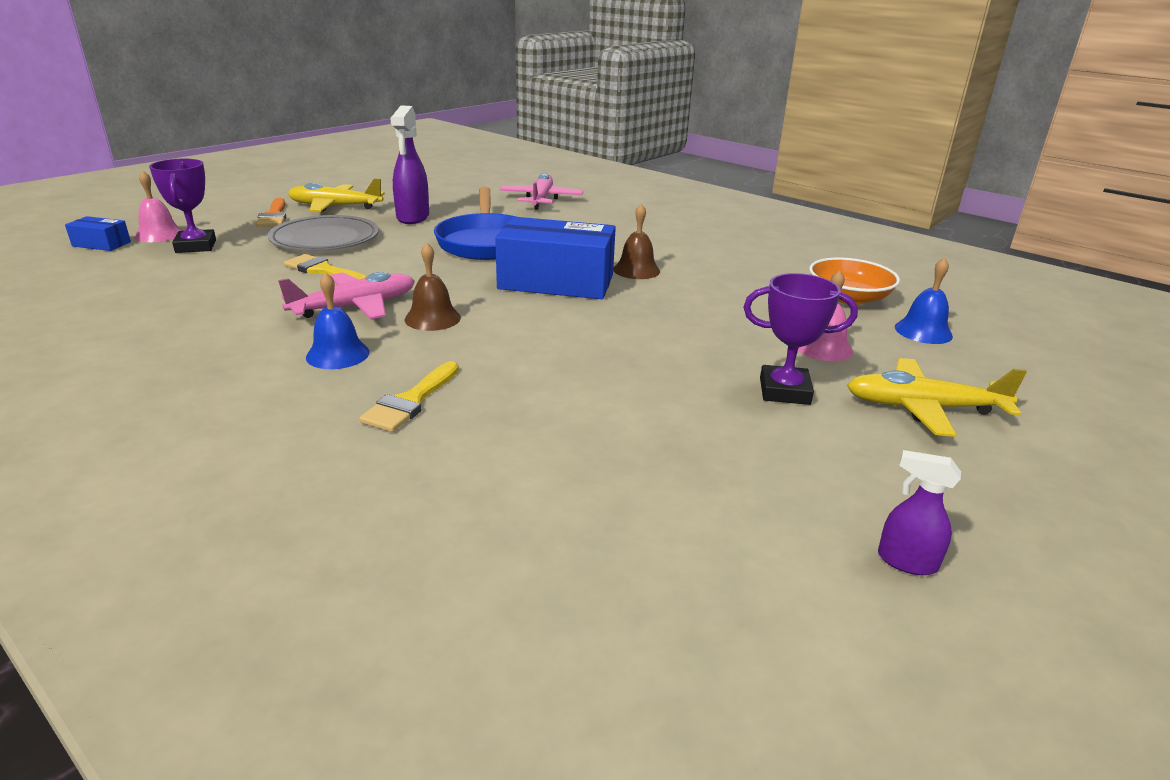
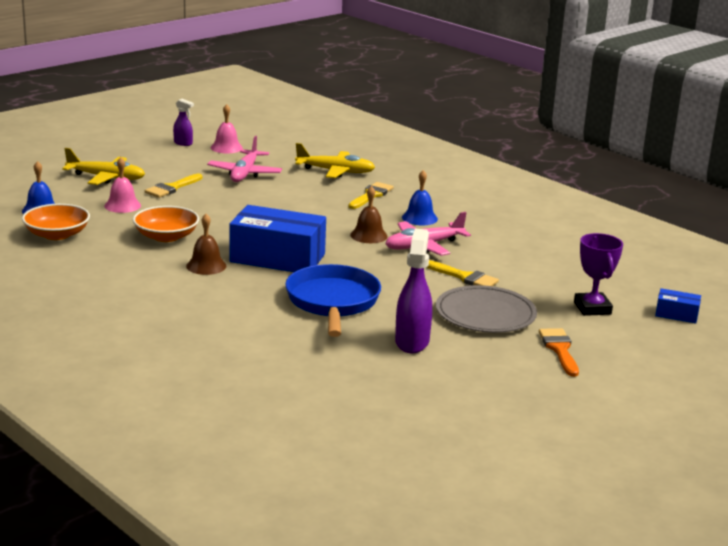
camera: 175 degrees left, 5 degrees down
pink bell [134,171,183,242] -> pink bell moved to [211,104,243,153]
yellow plane [288,178,385,212] -> yellow plane moved to [295,143,375,178]
pink plane [499,173,583,210] -> pink plane moved to [207,136,282,182]
purple trophy [744,273,858,405] -> yellow brush [145,174,203,198]
none -> orange bowl [133,206,199,242]

